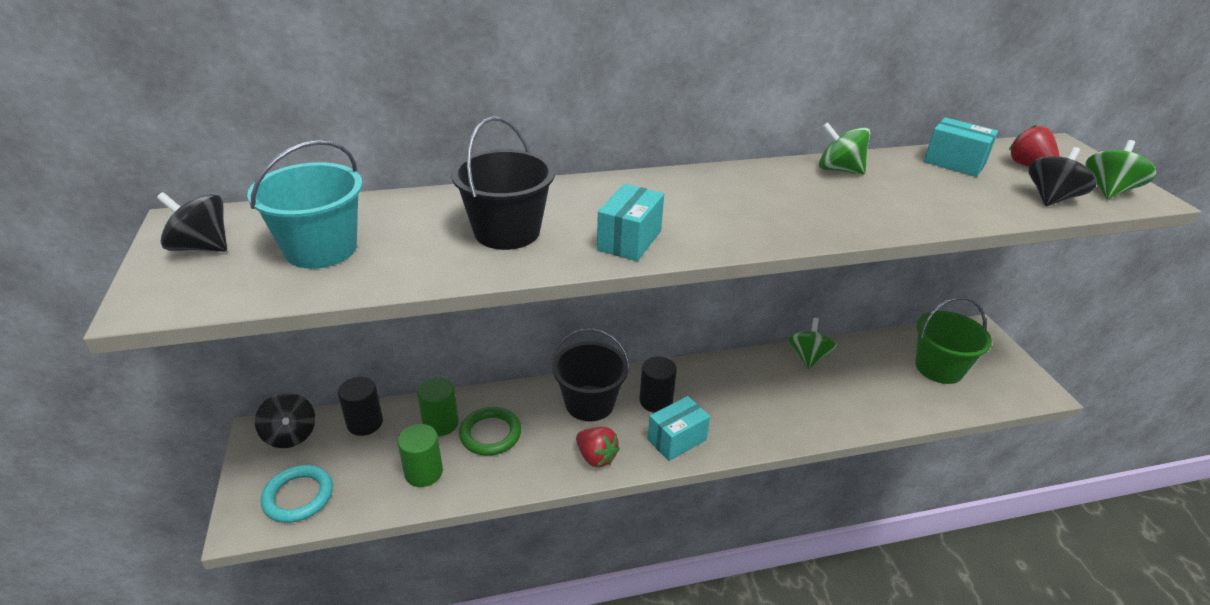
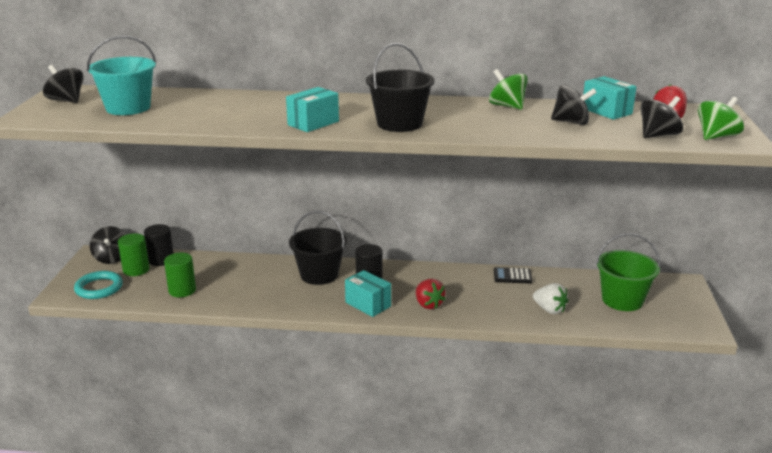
camera: 20 degrees right, 10 degrees down
green cylinder [417,377,459,436] -> green cylinder moved to [118,233,149,276]
black bucket [451,116,555,250] -> black bucket moved to [366,43,435,132]
green ring [459,407,521,456] -> none
red strawberry [576,427,620,467] -> red strawberry moved to [416,279,446,309]
turquoise box [647,396,710,461] -> turquoise box turned 60 degrees clockwise [345,270,391,317]
green spinning top [788,318,837,369] -> black calculator [494,267,532,283]
none -> white strawberry [533,283,568,314]
none -> black spinning top [551,84,597,125]

